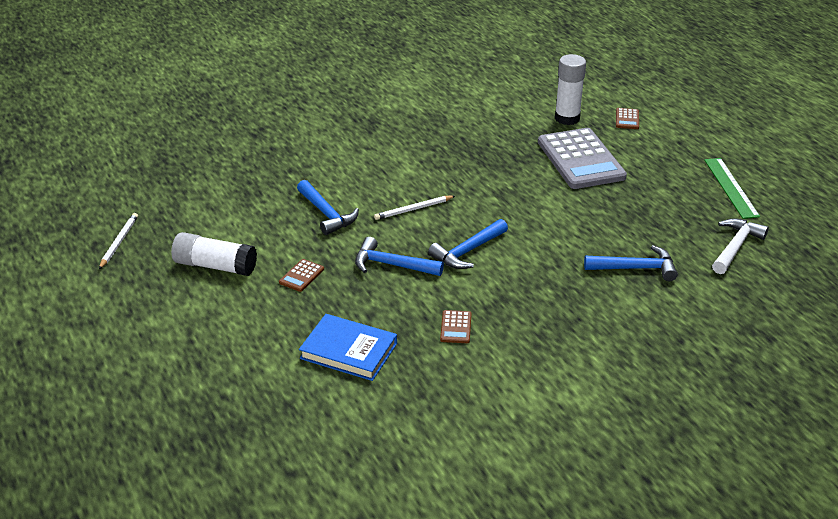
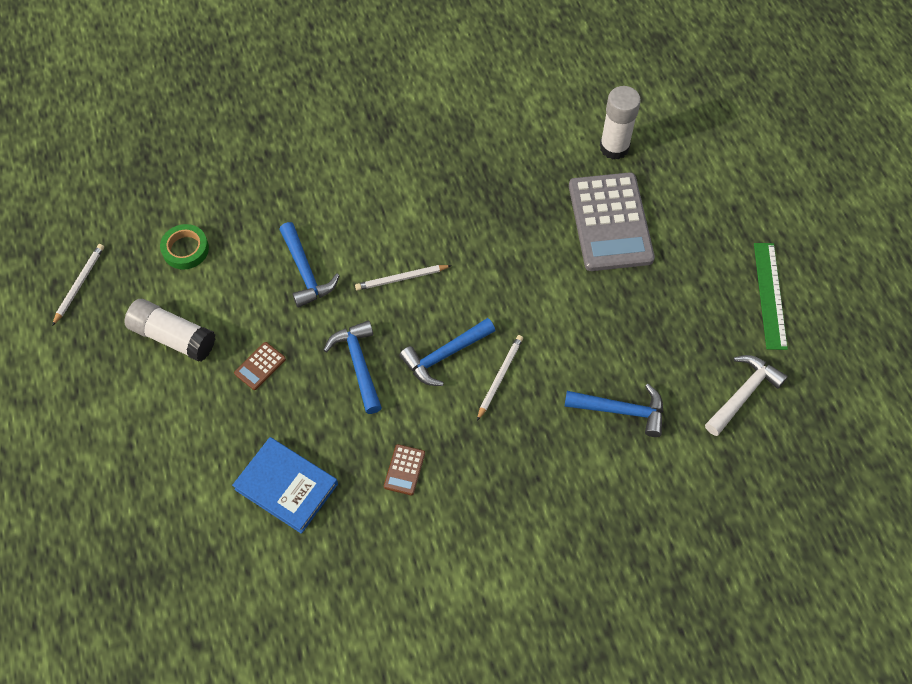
camera: 10 degrees right, 25 degrees up
blue hammer [355,237,444,276] -> blue hammer turned 45 degrees clockwise [324,320,382,414]
brown calculator [616,108,639,129] -> none
none -> green tape [160,224,209,270]
none -> white pencil [477,335,523,421]

